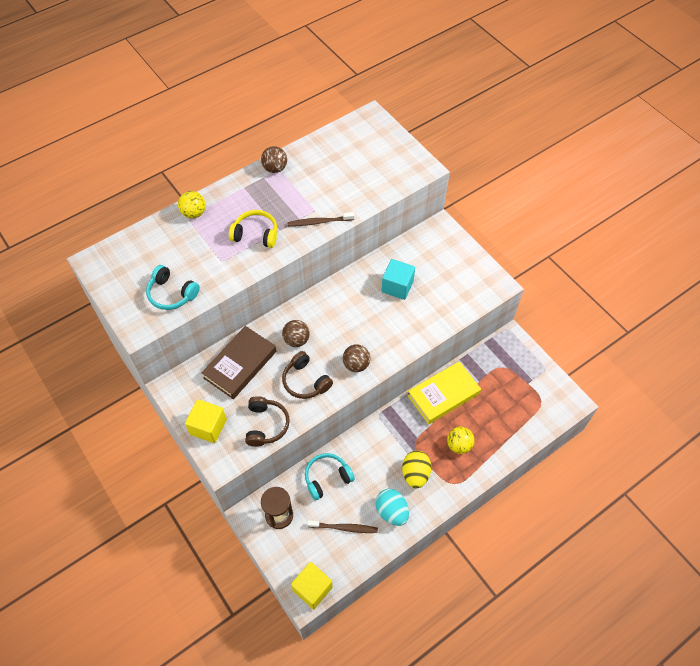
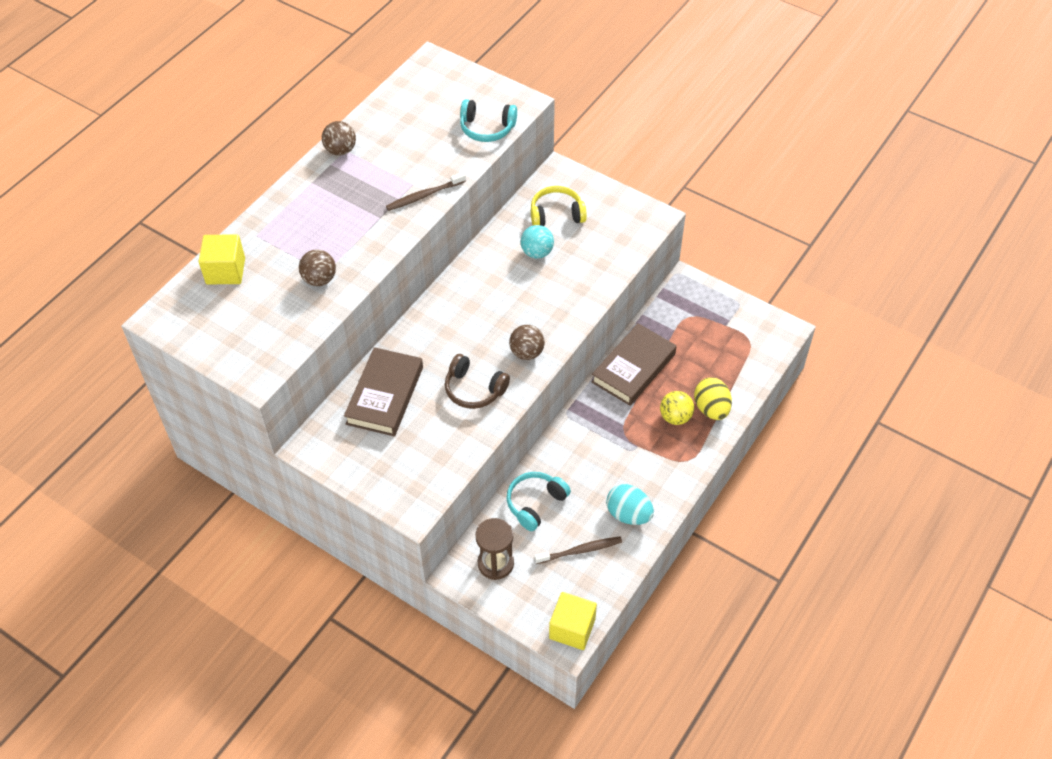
camera: 20 degrees left, 5 degrees down
turquoise headphones [146,265,200,310] -> turquoise headphones moved to [460,99,517,142]
yellow ball [178,191,206,219] -> none
yellow cube [185,399,227,443] -> yellow cube moved to [198,234,245,284]
yellow headphones [229,210,277,248] -> yellow headphones moved to [531,186,587,226]
brown headphones [245,396,290,447] -> none
brown ball [282,320,310,347] -> brown ball moved to [299,250,336,286]
turquoise cube [381,259,415,300] -> turquoise ball [521,225,554,259]
yellow egg [402,451,431,489] -> yellow egg moved to [694,377,732,420]
yellow book [408,361,481,424] -> brown book [592,323,677,406]

